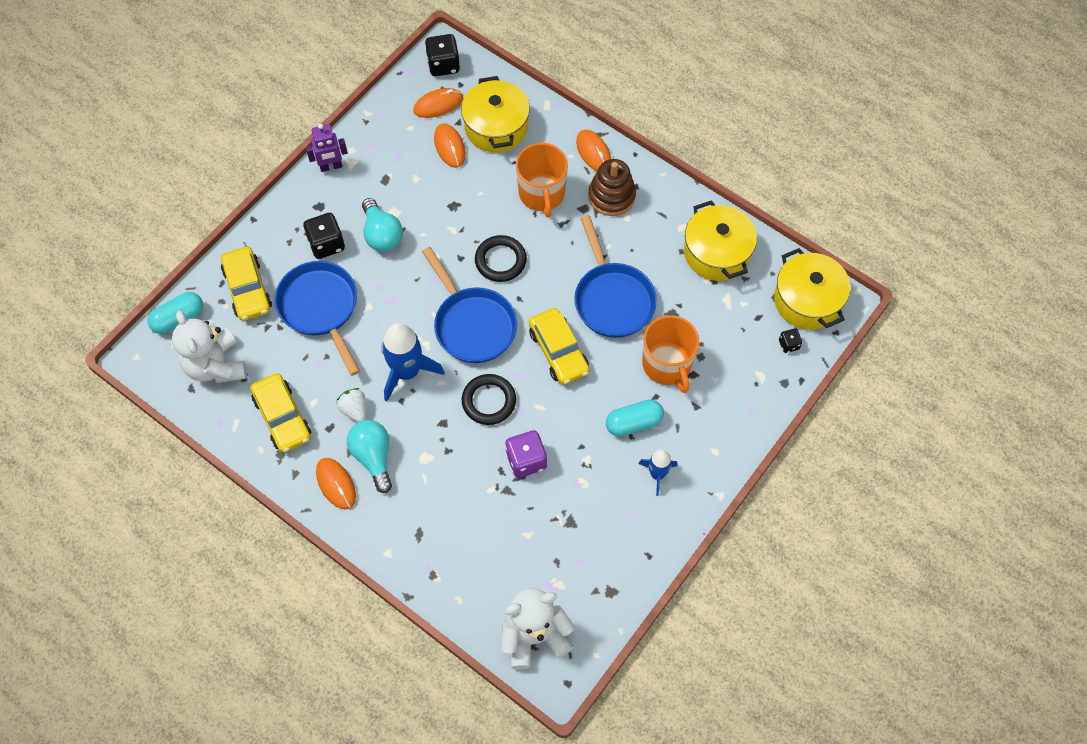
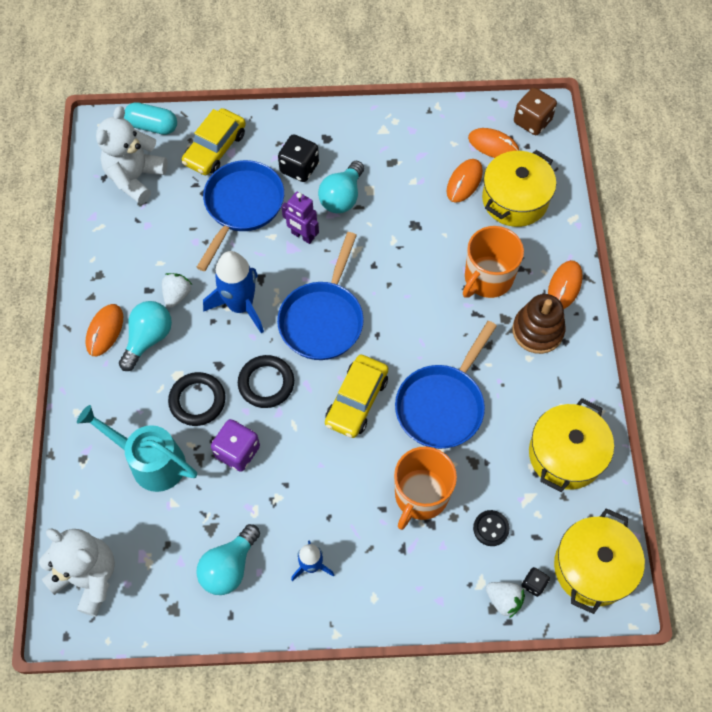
camera: 50 degrees right, 0 degrees up
yellow car [250,373,311,453] -> none
purple robot [306,124,348,172] -> purple robot moved to [281,192,319,244]
black dice [425,34,460,76] -> brown dice [514,87,557,135]
black ring [475,235,527,282] -> black ring moved to [168,372,226,426]
turquoise capsule [606,400,664,437] -> none
none -> turquoise watering can [77,405,197,492]
none -> turquoise light bulb [196,524,260,595]
none -> black button [473,510,510,546]
none -> white strawberry [486,582,525,618]

